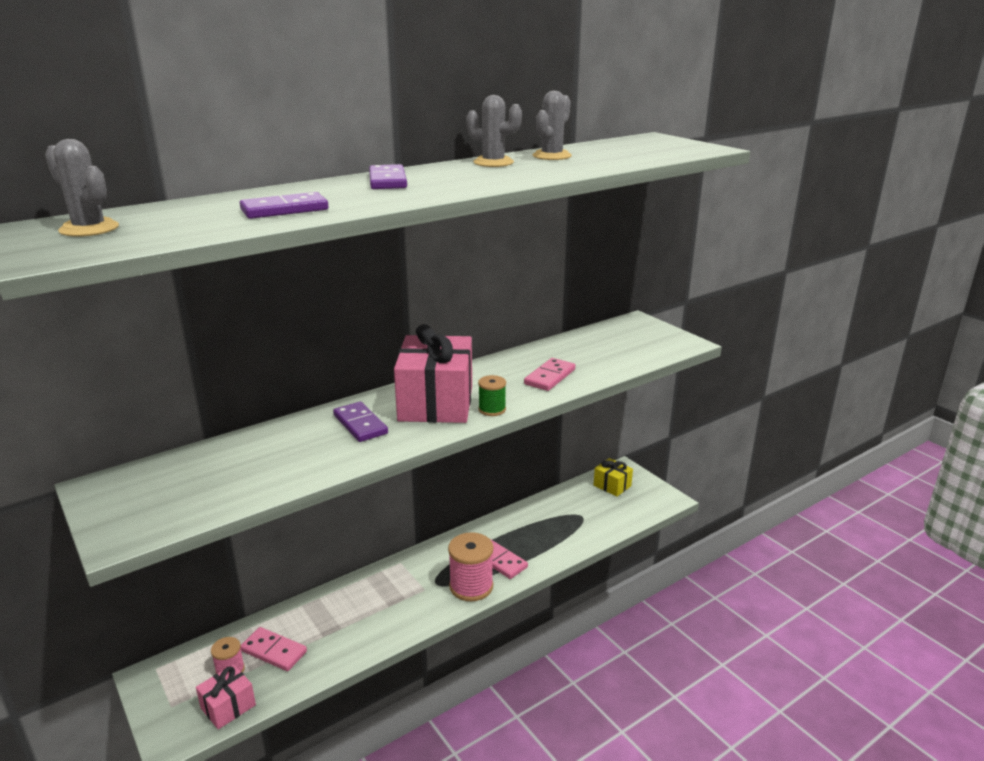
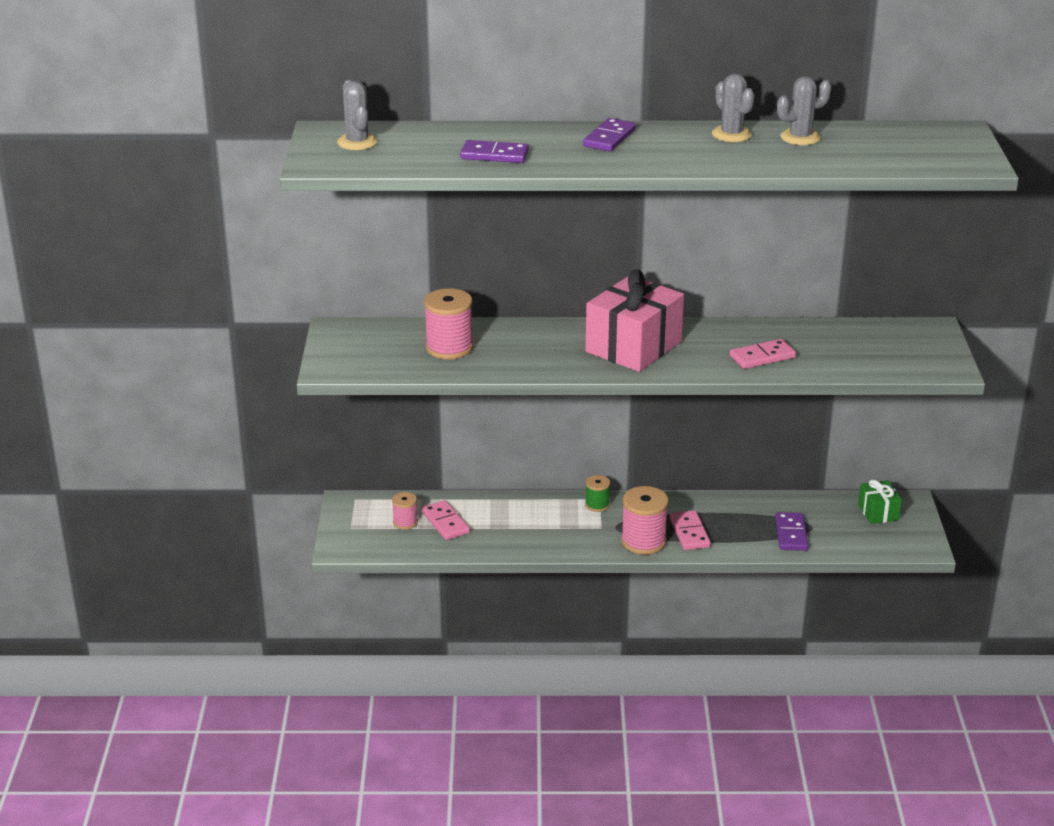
camera: 35 degrees right, 5 degrees up
pink gift [196,664,256,729] -> none
purple domino [333,402,388,442] -> purple domino moved to [775,512,808,551]
green spool [478,375,506,416] -> green spool moved to [585,475,610,512]
yellow gift [594,458,633,497] -> green gift [858,479,902,524]
none -> pink spool [424,288,473,359]

